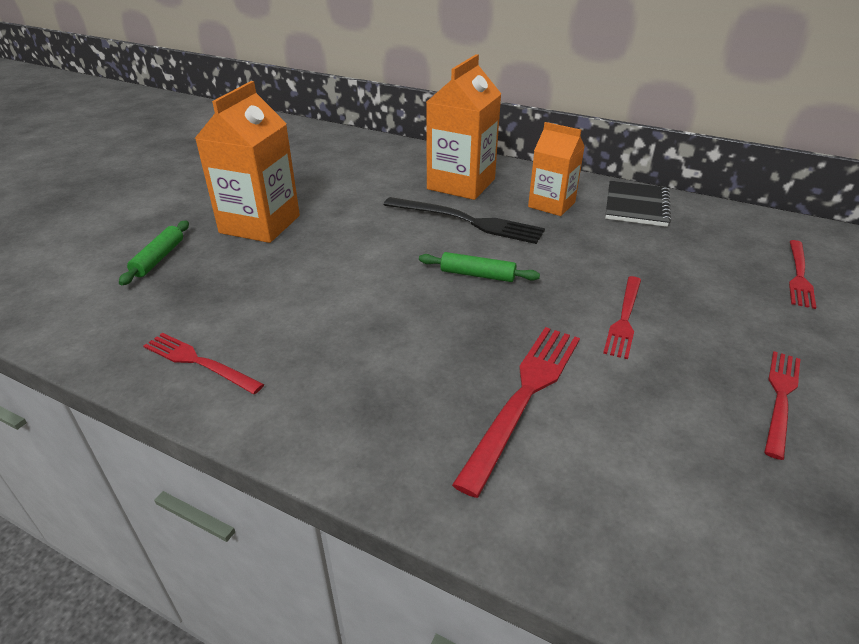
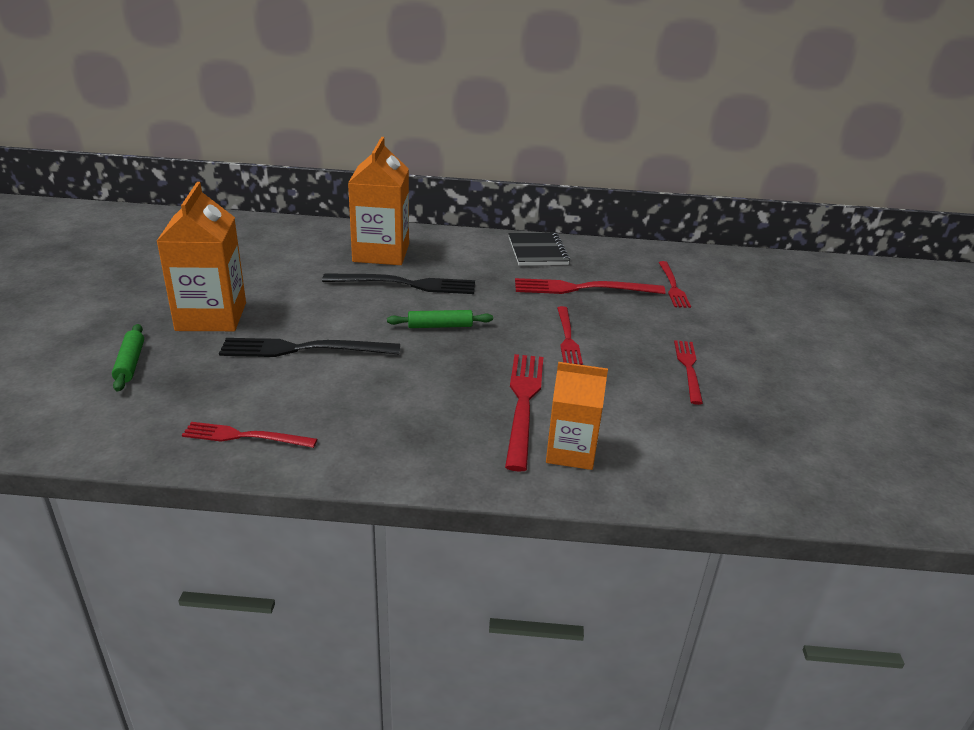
camera: 25 degrees left, 5 degrees down
orange carton [528,122,585,216] -> orange carton moved to [546,362,608,470]
none -> black fork [219,338,400,357]
none -> red fork [515,278,666,294]

